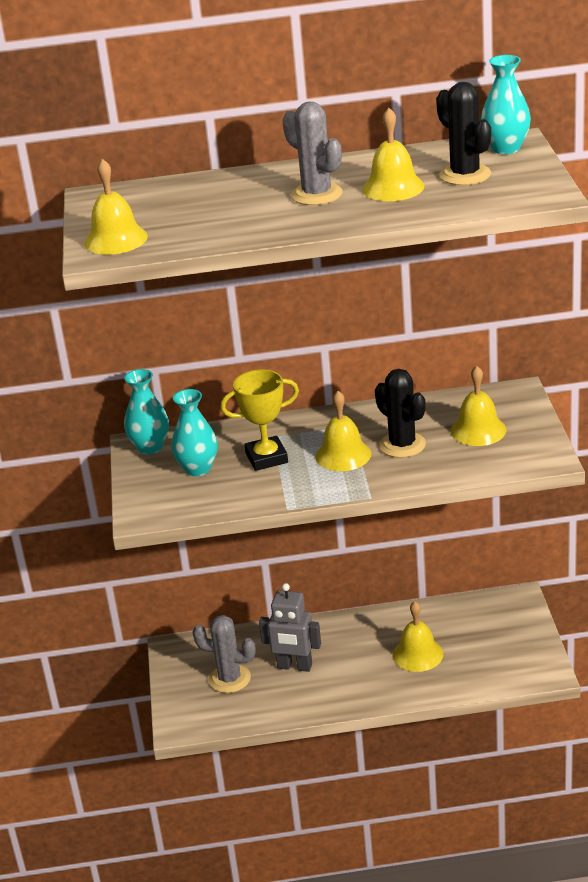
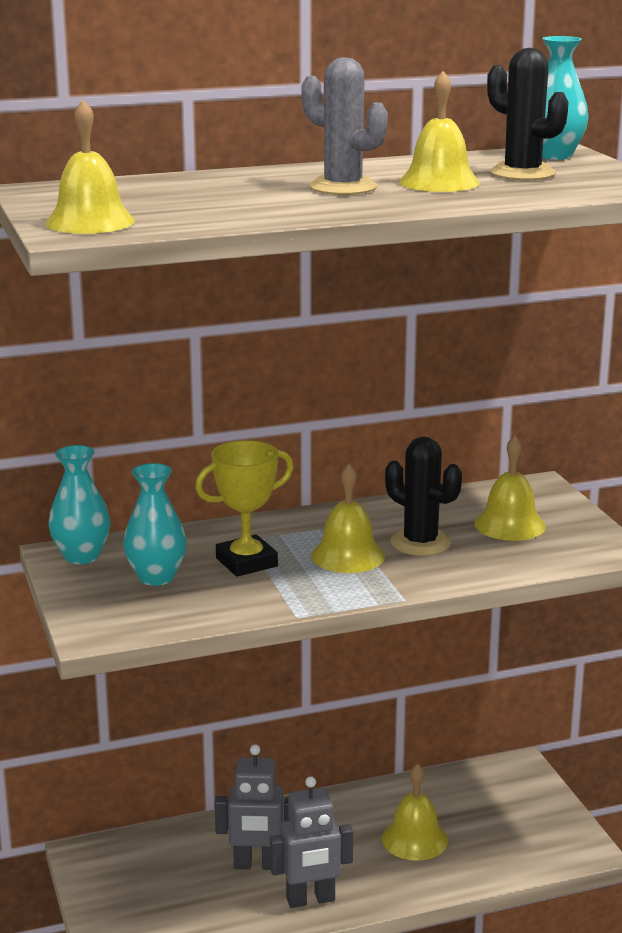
camera: 15 degrees left, 10 degrees down
grey cactus [192,615,256,693] -> none
none -> grey robot [270,776,353,908]

